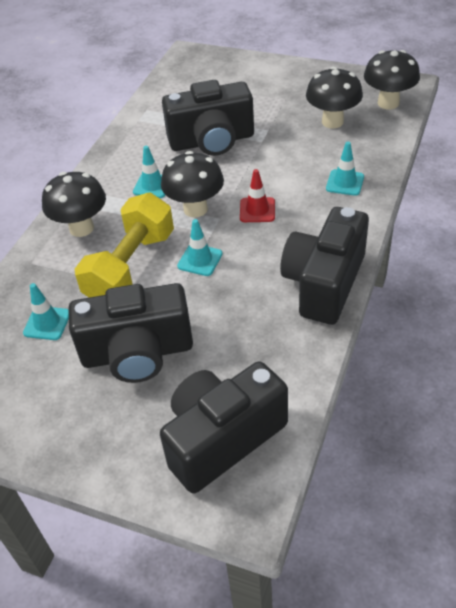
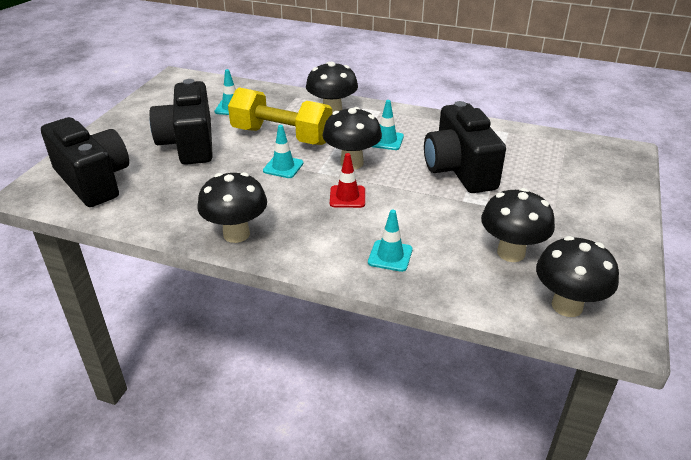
camera: 85 degrees right, 10 degrees down
black camera [280,207,369,325] -> black mushroom [197,172,267,243]

